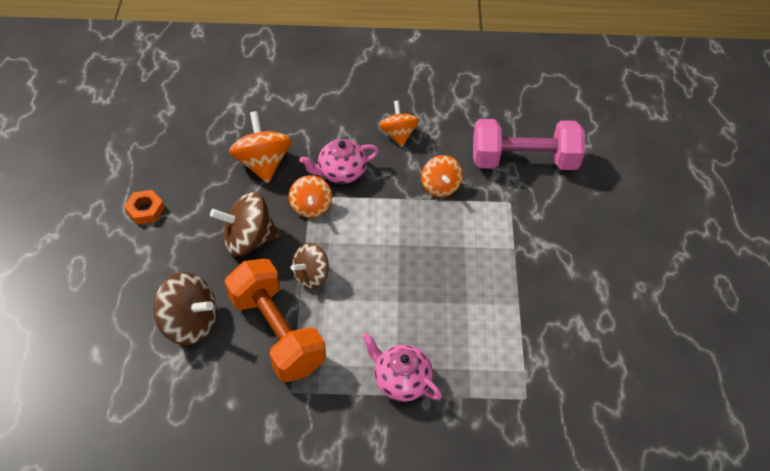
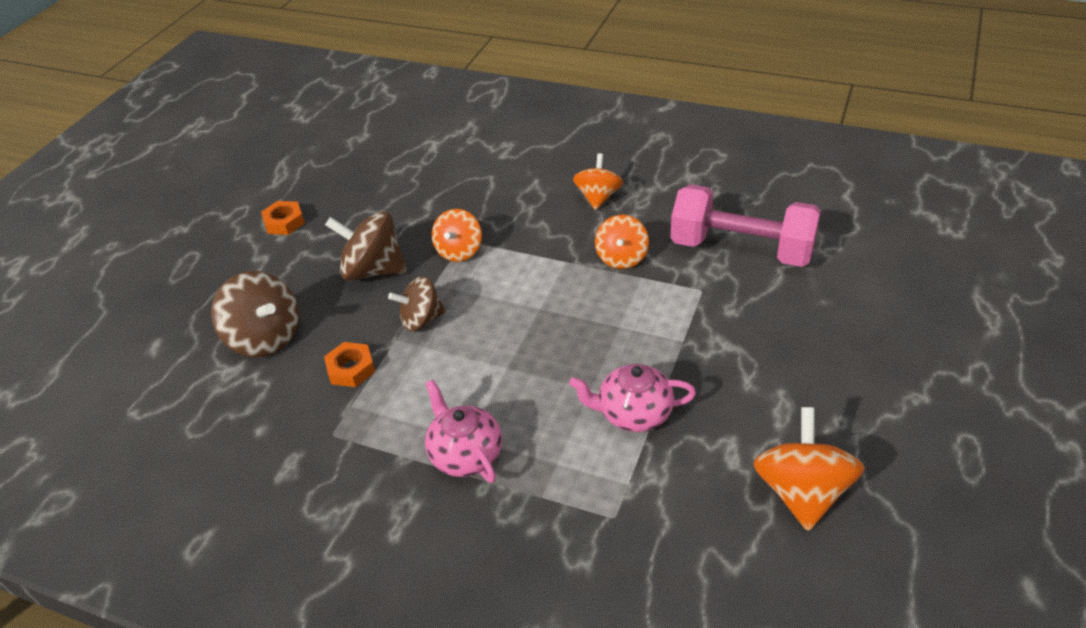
camera: 25 degrees right, 10 degrees down
orange dumbbell [225,259,326,382] -> orange nut [324,342,375,387]
orange spinning top [229,111,292,183] -> orange spinning top moved to [753,407,865,531]
pink teapot [300,139,379,184] -> pink teapot moved to [569,364,696,432]

